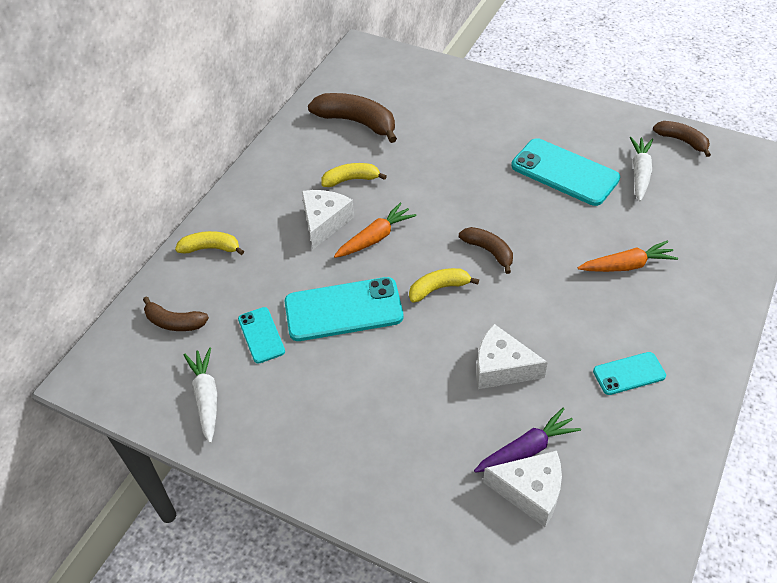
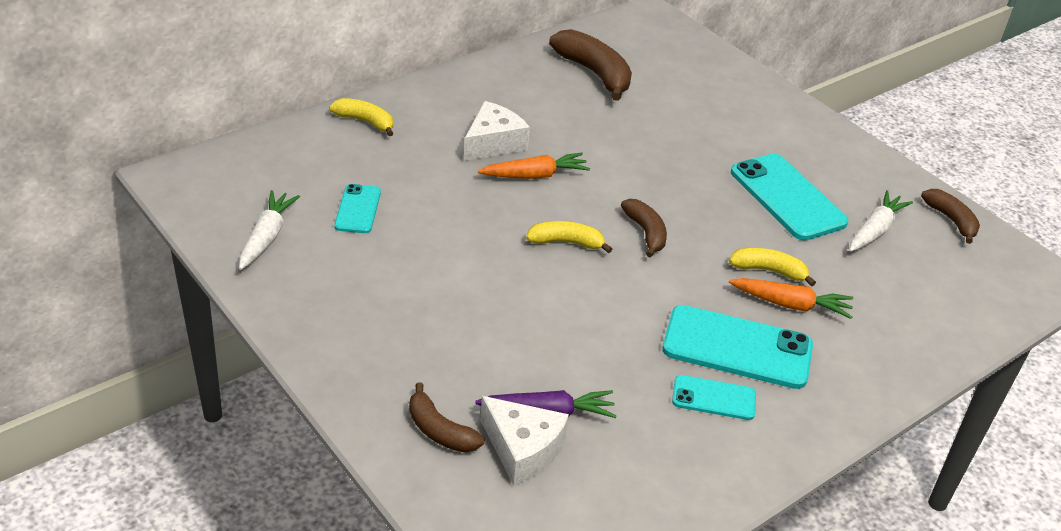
camera: 20 degrees right, 10 degrees down
brown banana [143,296,209,331] -> brown banana moved to [409,382,484,453]
turquoise phone [285,277,403,341] -> turquoise phone moved to [662,305,813,389]
yellow banana [321,163,387,187] -> yellow banana moved to [729,248,816,287]
white cheese [476,324,548,389] -> none

